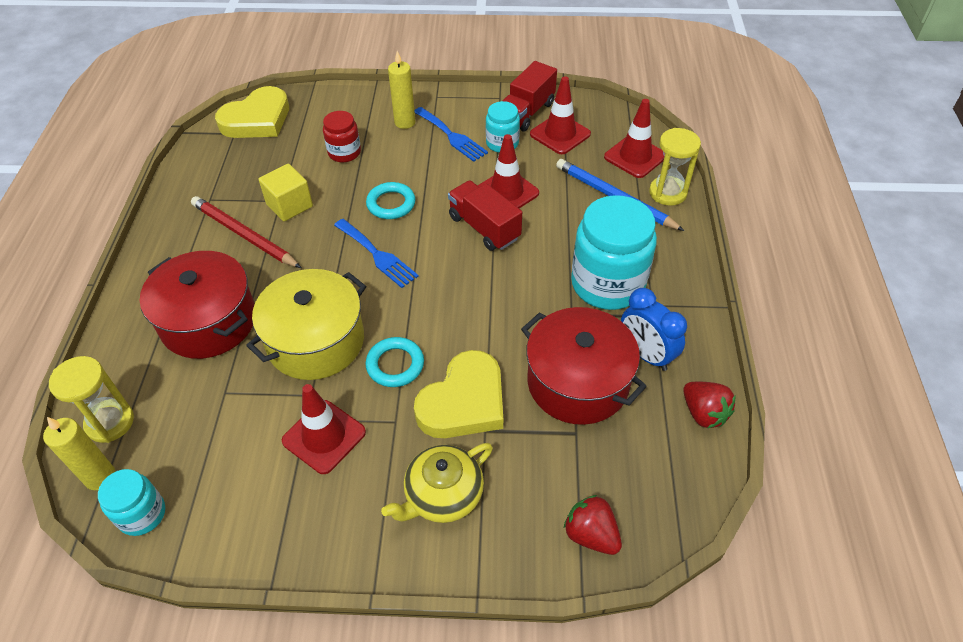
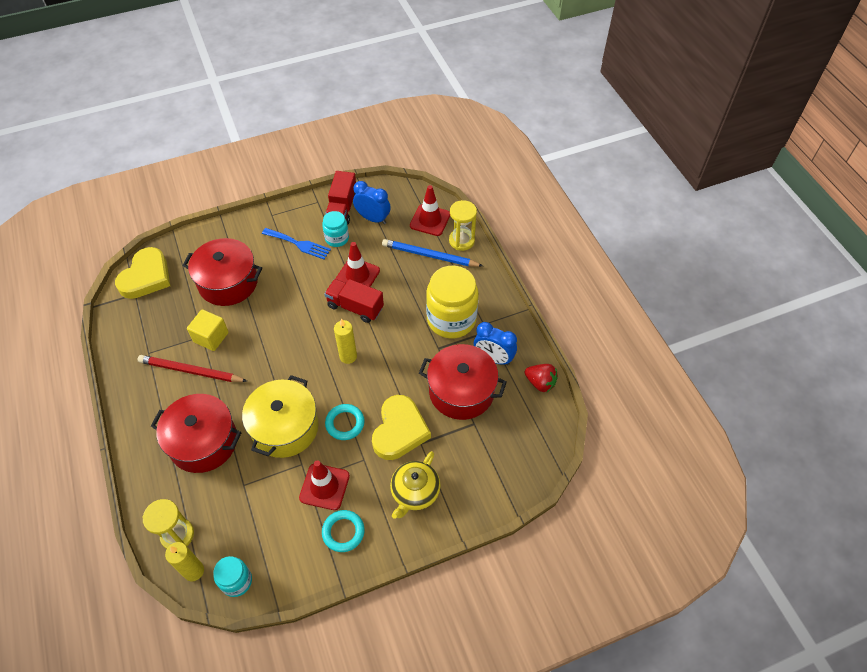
camera: 25 degrees left, 5 degrees up
red jar [323,111,361,162] -> red pot [182,238,262,306]
blue fork [334,219,419,288] -> none
turquoise ring [366,182,415,219] -> turquoise ring moved to [322,510,365,552]
yellow candle [388,51,416,129] -> yellow candle moved to [334,319,357,364]
red traffic cone [530,76,591,154] -> blue clock [353,181,391,224]
red strawberry [564,495,622,555] -> none
turquoise jar [571,195,657,310] -> yellow jar [426,266,479,338]

